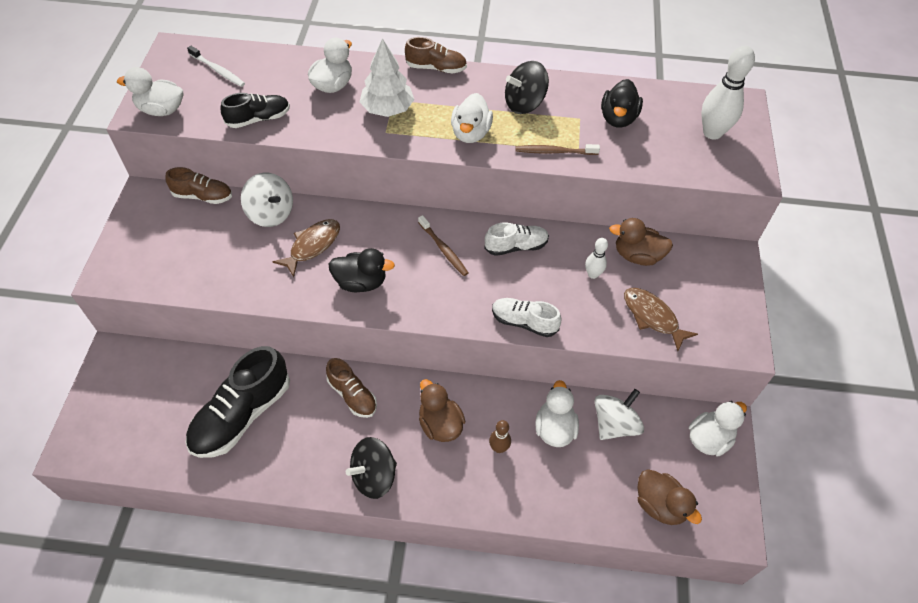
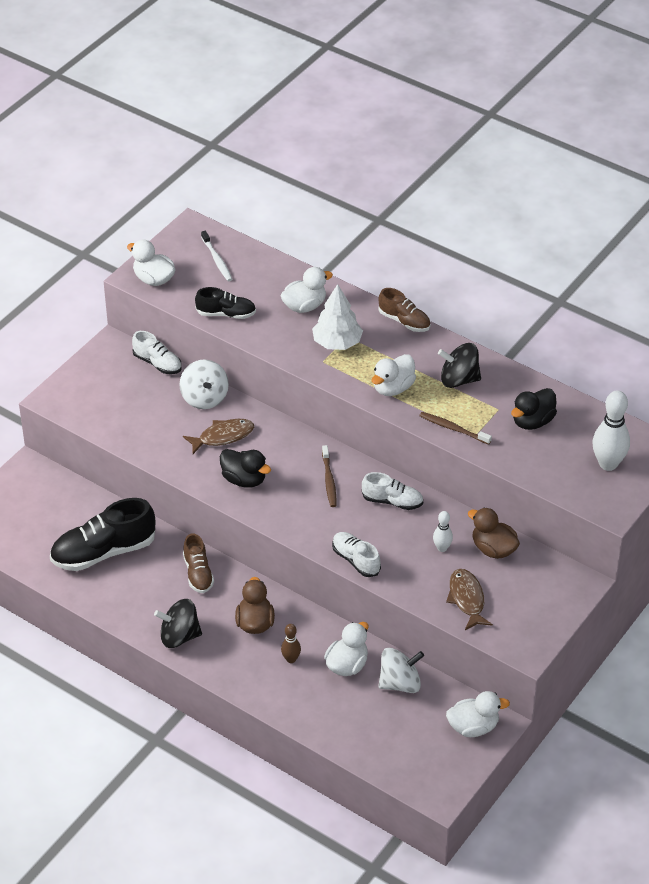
camera: 30 degrees right, 10 degrees down
brown shoe [165,167,232,204] -> white shoe [132,331,182,374]
brown duck [638,469,702,525] -> none

